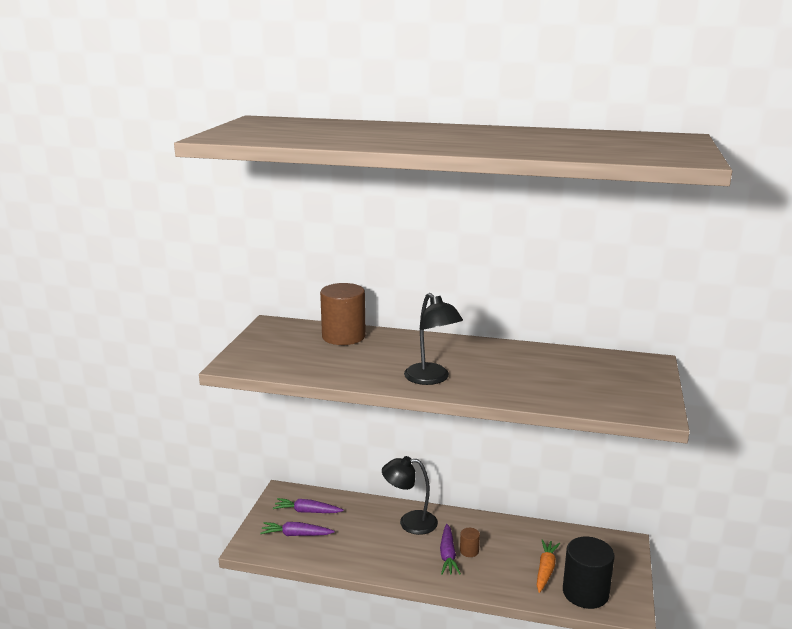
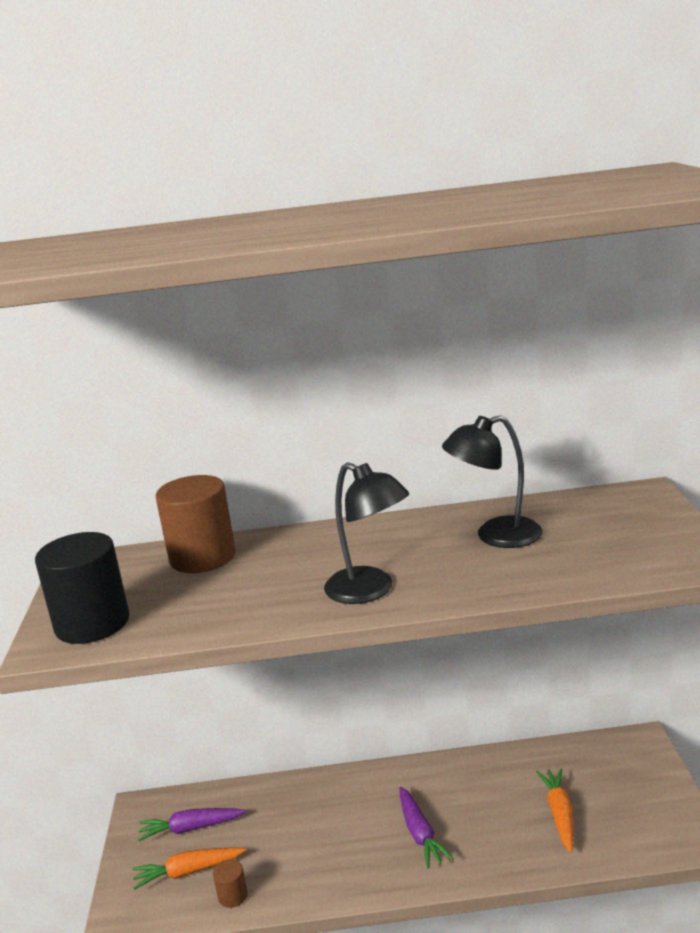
camera: 15 degrees left, 0 degrees up
purple carrot [260,522,335,536] -> orange carrot [132,847,246,890]
black lamp [382,456,438,535] -> black lamp moved to [442,415,542,548]
brown cylinder [460,528,480,557] -> brown cylinder moved to [213,859,248,908]
black cylinder [563,537,615,609] -> black cylinder moved to [35,532,130,644]

